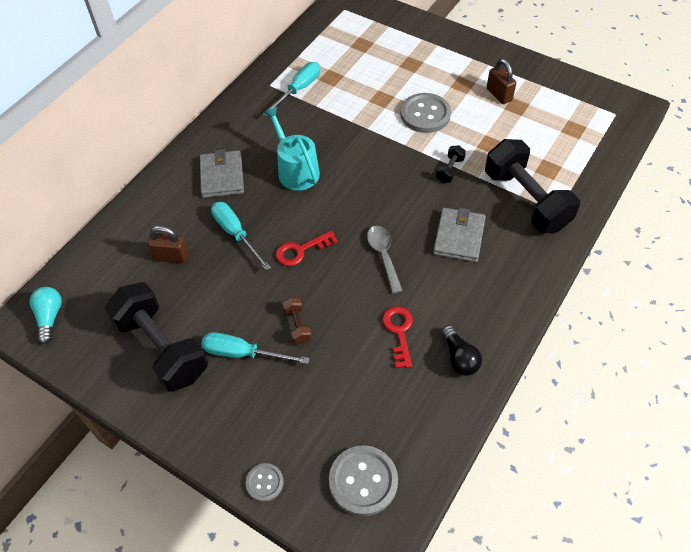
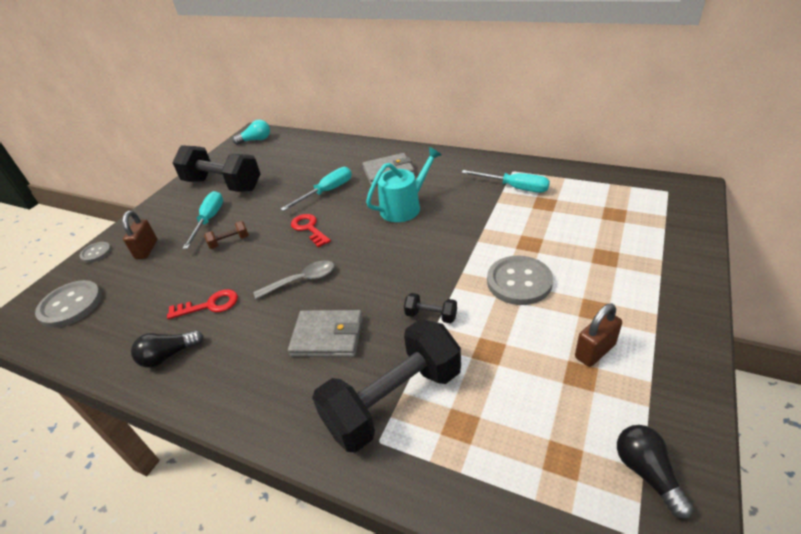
camera: 85 degrees right, 15 degrees down
black dumbbell [104,282,208,392] -> black dumbbell turned 75 degrees clockwise [172,145,260,192]
brown padlock [148,226,189,263] -> brown padlock moved to [122,211,157,259]
none -> black light bulb [617,425,694,519]

